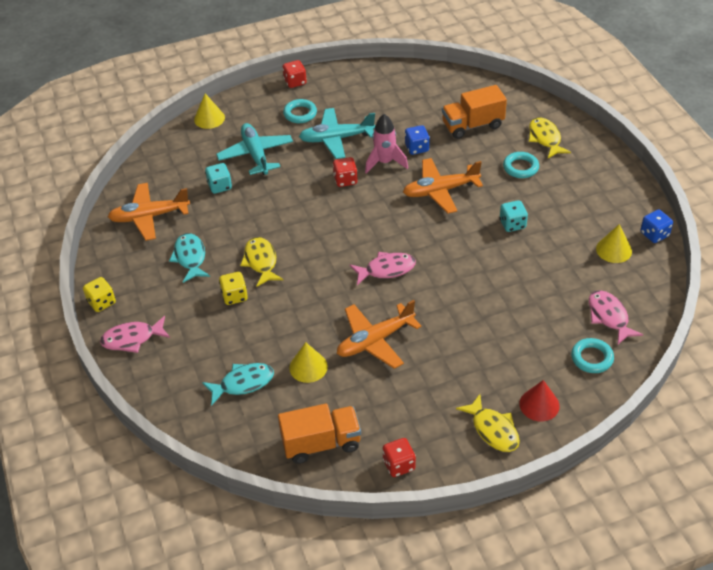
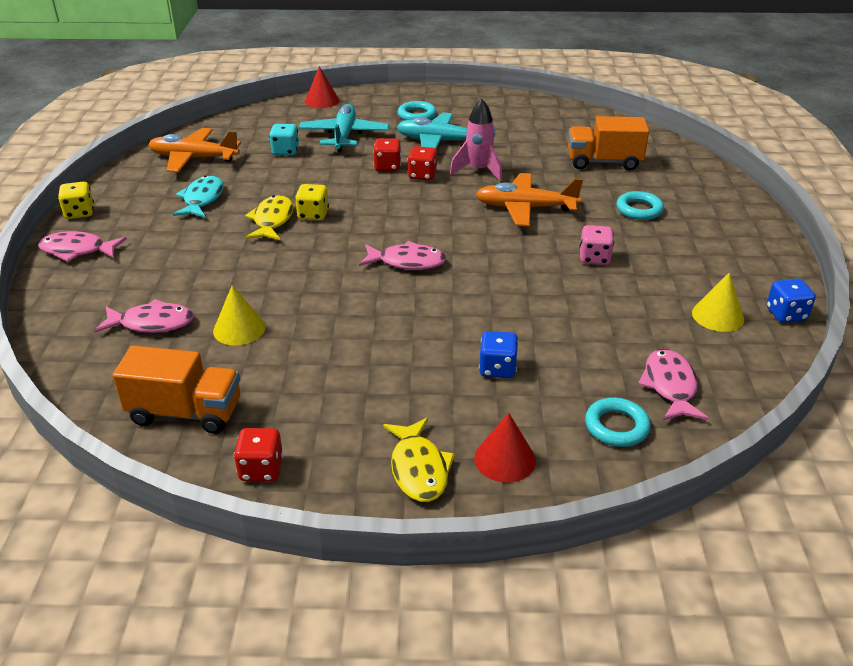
camera: 20 degrees right, 10 degrees down
yellow cone [194,93,225,129] -> red cone [305,66,339,108]
turquoise fish [202,363,274,406] -> pink fish [95,299,194,333]
yellow dice [219,272,248,305] -> yellow dice moved to [295,184,329,221]
red dice [282,60,307,88] -> red dice moved to [373,138,401,171]
orange plane [337,300,422,369] -> none
blue dice [405,125,430,155] -> blue dice moved to [479,331,519,378]
turquoise dice [500,200,528,232] -> pink dice [579,225,614,265]
yellow fish [529,117,571,158] -> none

